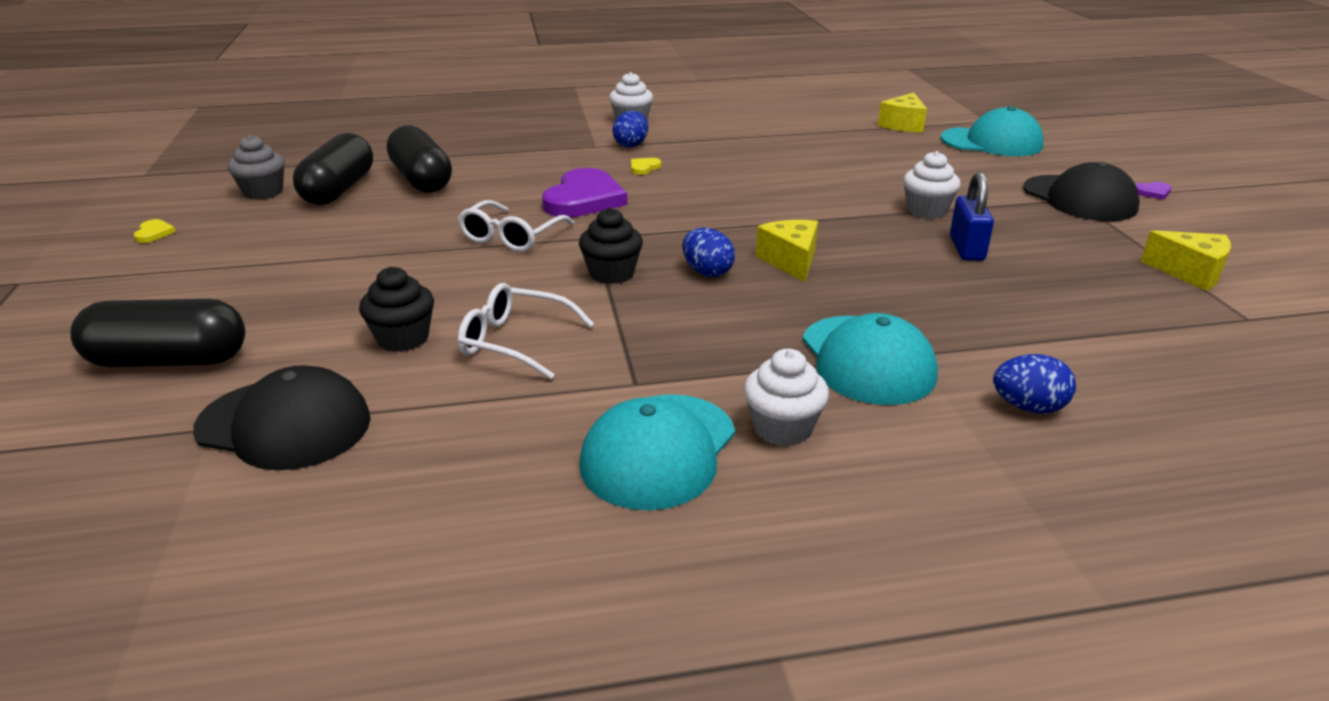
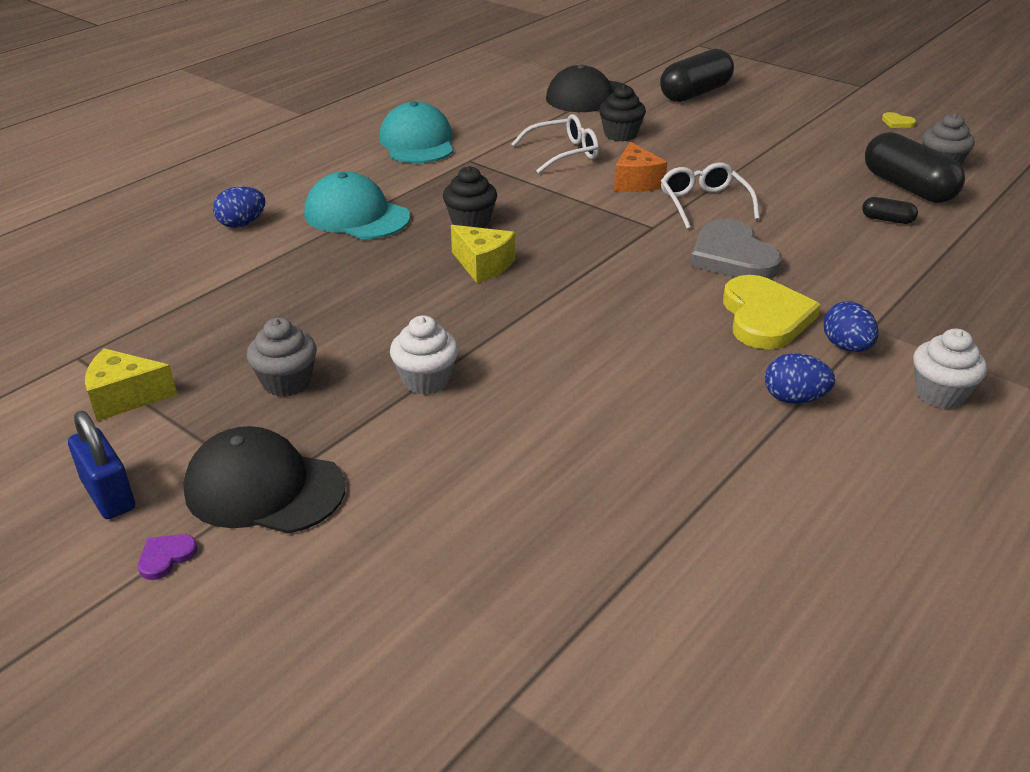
camera: 140 degrees right, 5 degrees up
black capsule [387,126,452,193] -> black capsule [862,197,918,224], size x0.46
purple heart [542,168,628,217] -> grey heart [690,219,782,279]
black cupcake [579,208,643,284] -> black cupcake moved to [443,166,497,228]
yellow heart [631,158,661,175] -> yellow heart [723,275,821,350], size x2.44
blue egg [682,228,735,277] -> blue egg moved to [765,353,835,404]
white cupcake [744,349,829,446] -> none
yellow cheese [878,93,927,132] -> none
turquoise cap [941,106,1044,156] -> none
blue padlock [950,172,994,261] -> blue padlock moved to [68,411,135,519]
none -> grey cupcake [247,317,317,397]
none -> orange cheese [614,142,667,192]

